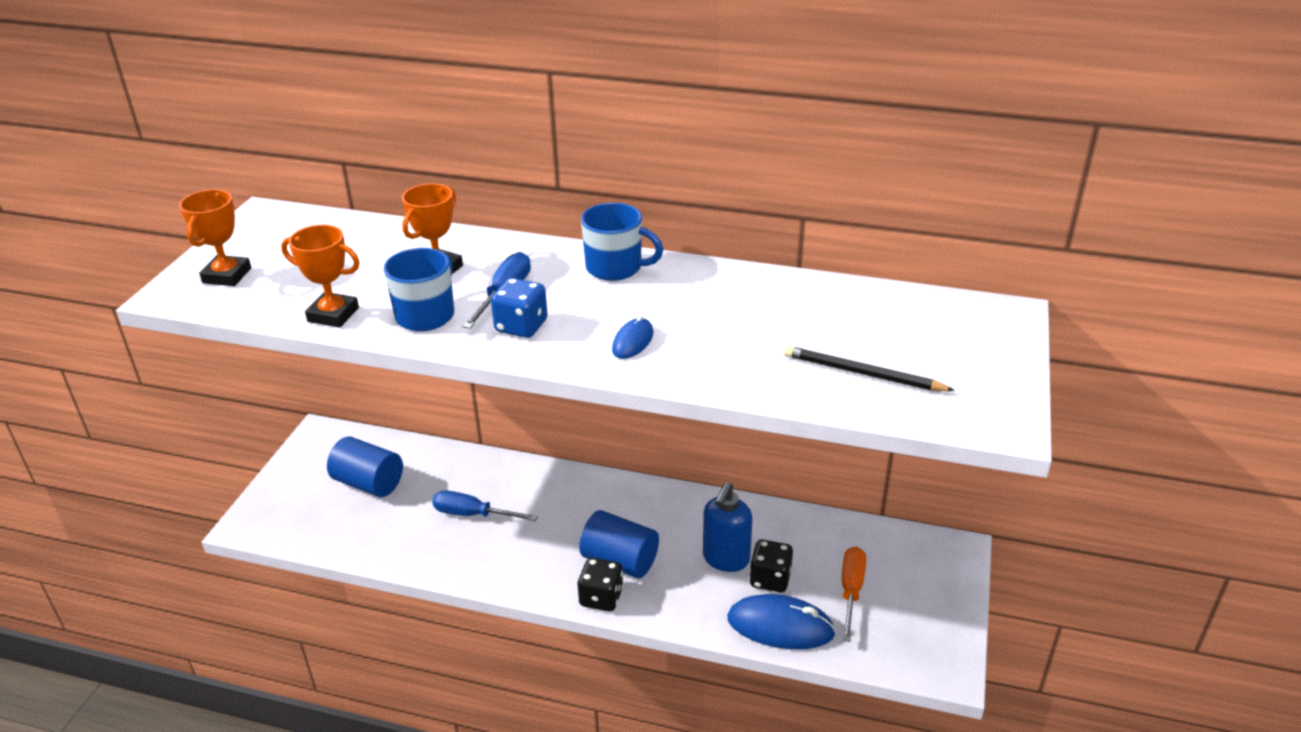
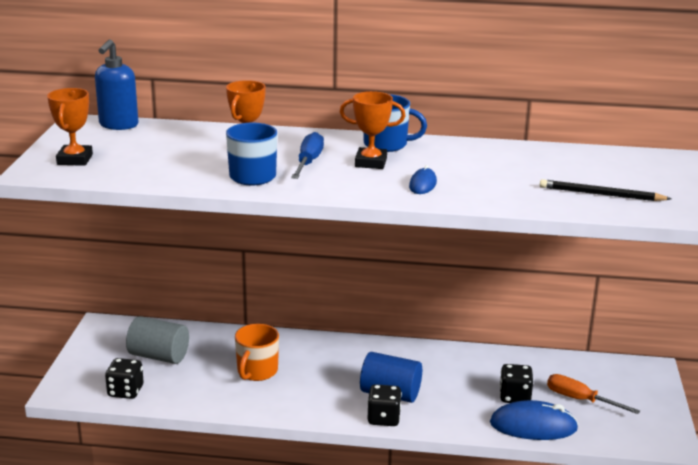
camera: 10 degrees left, 10 degrees down
orange trophy [281,225,360,328] -> orange trophy moved to [340,91,406,169]
blue cylinder [327,437,403,497] -> grey cylinder [126,316,189,364]
blue screwdriver [432,491,538,521] -> orange mug [235,324,279,381]
blue dice [491,278,548,338] -> none
blue soap dispenser [703,482,752,572] -> blue soap dispenser moved to [95,39,138,130]
orange screwdriver [842,547,866,642] -> orange screwdriver turned 60 degrees counterclockwise [547,374,640,414]
none -> black dice [105,358,143,399]

